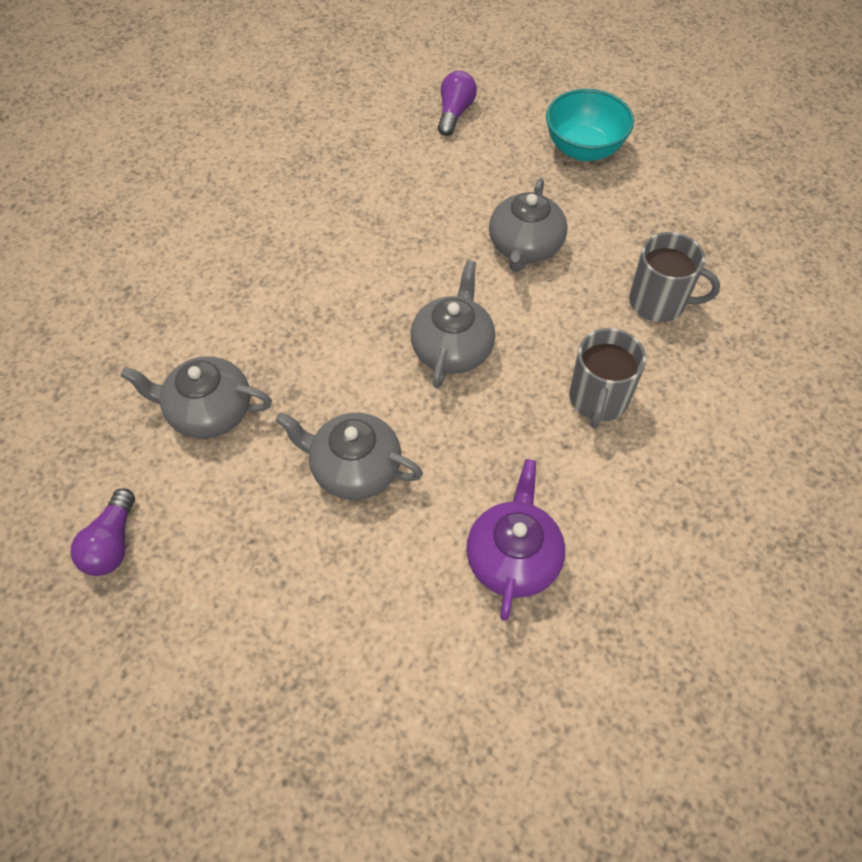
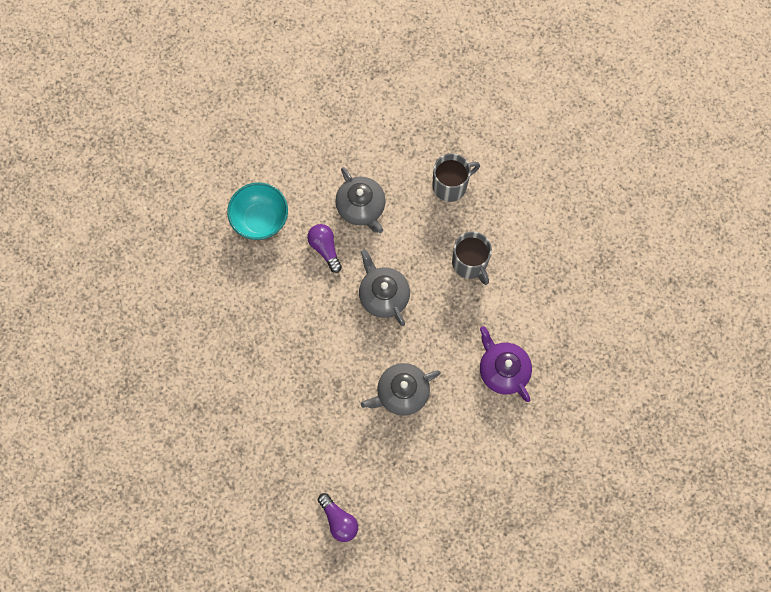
camera: 45 degrees left, 15 degrees up
grey teapot [121,356,272,438] -> none
purple light bulb [438,71,477,136] -> purple light bulb moved to [307,224,342,273]
turquoise bowl [546,89,634,161] -> turquoise bowl moved to [227,182,288,240]

